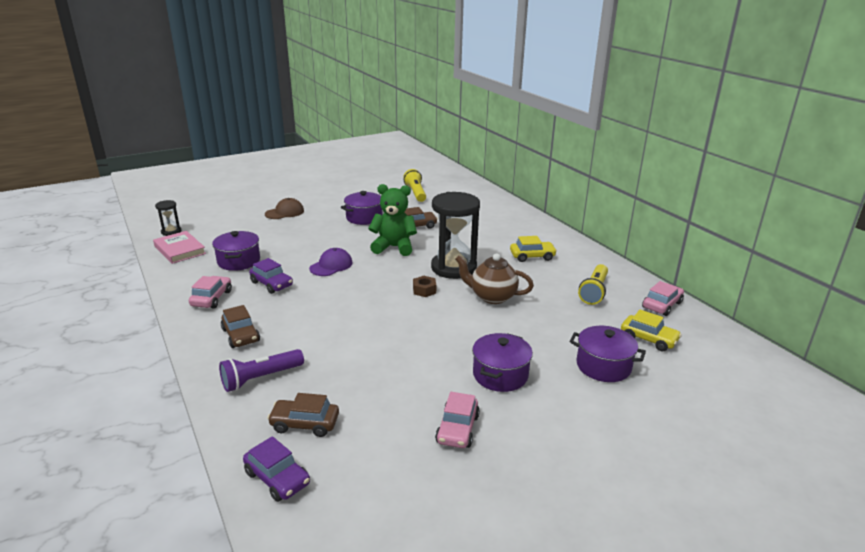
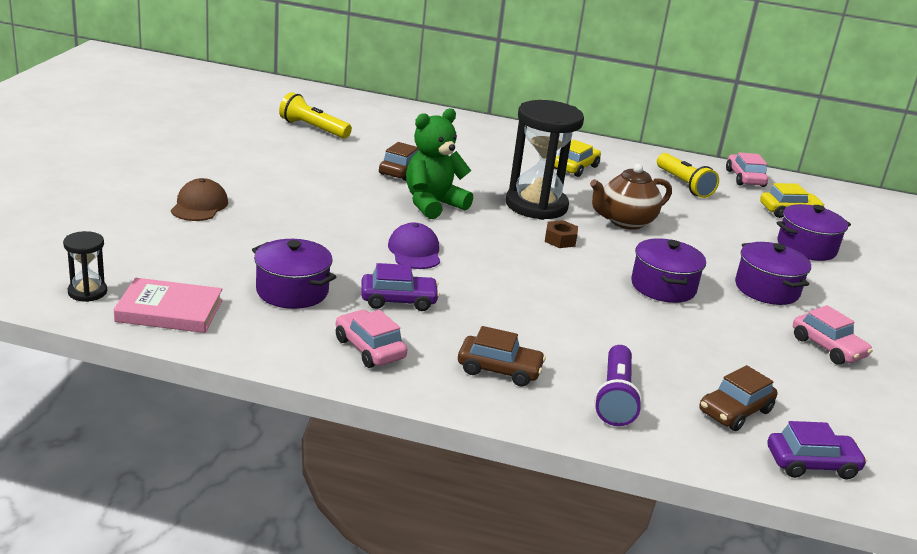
camera: 50 degrees left, 0 degrees up
purple pot [341,191,382,225] -> purple pot moved to [631,238,706,303]

